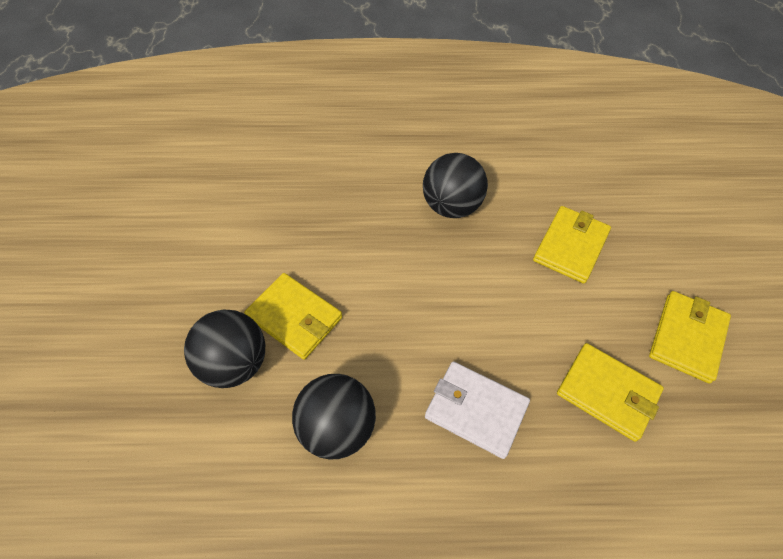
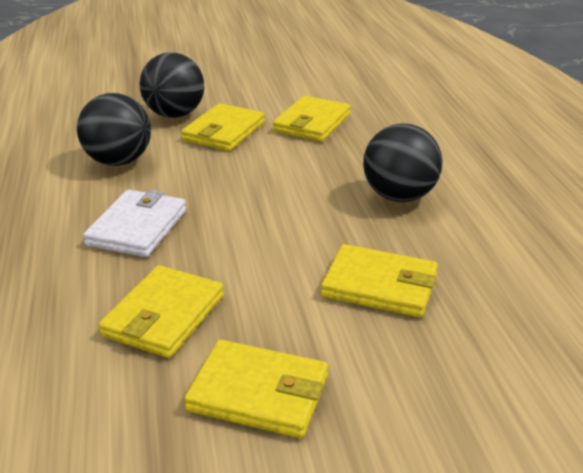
camera: 80 degrees right, 25 degrees down
none -> yellow wallet [273,96,351,142]

